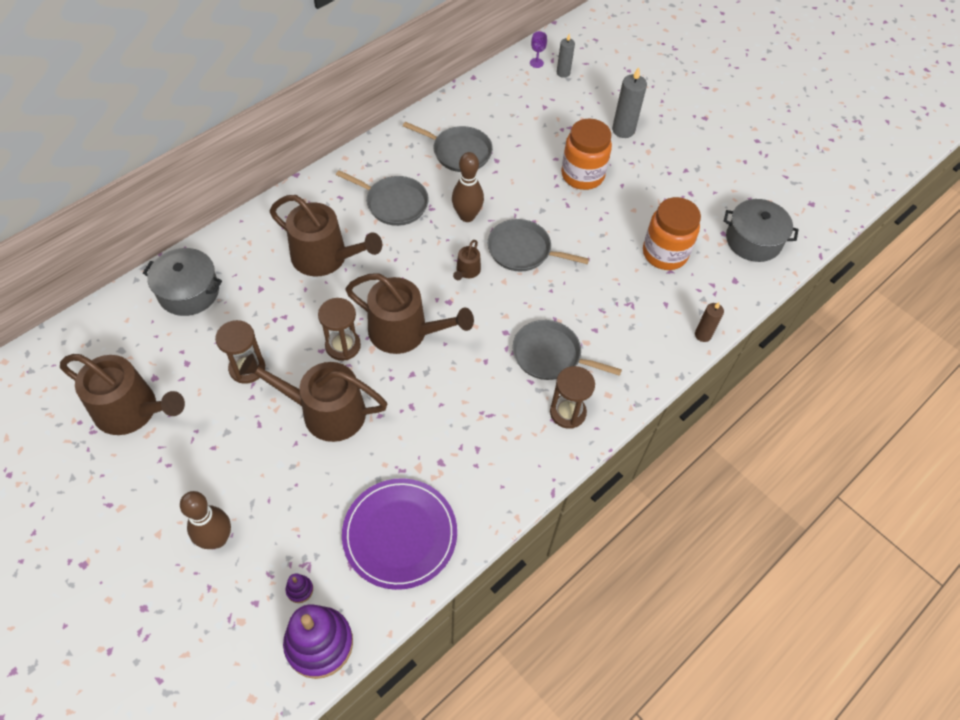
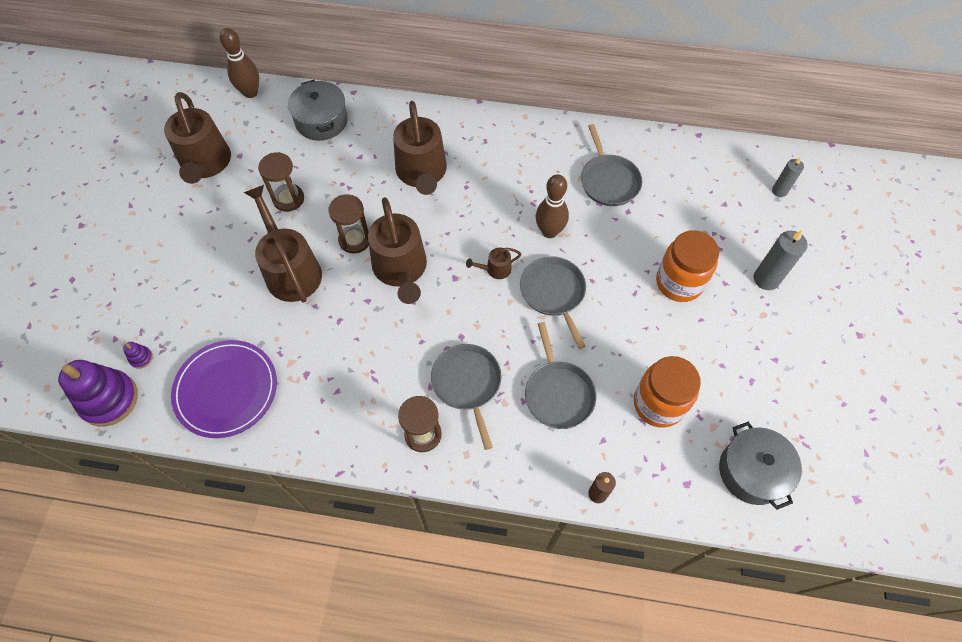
camera: 55 degrees right, 5 degrees up
brown bowling pin [180,491,231,549] -> brown bowling pin moved to [220,28,259,98]
grey pan [336,170,429,226] -> grey pan moved to [525,322,596,429]
purple goblet [530,31,547,68] -> none

